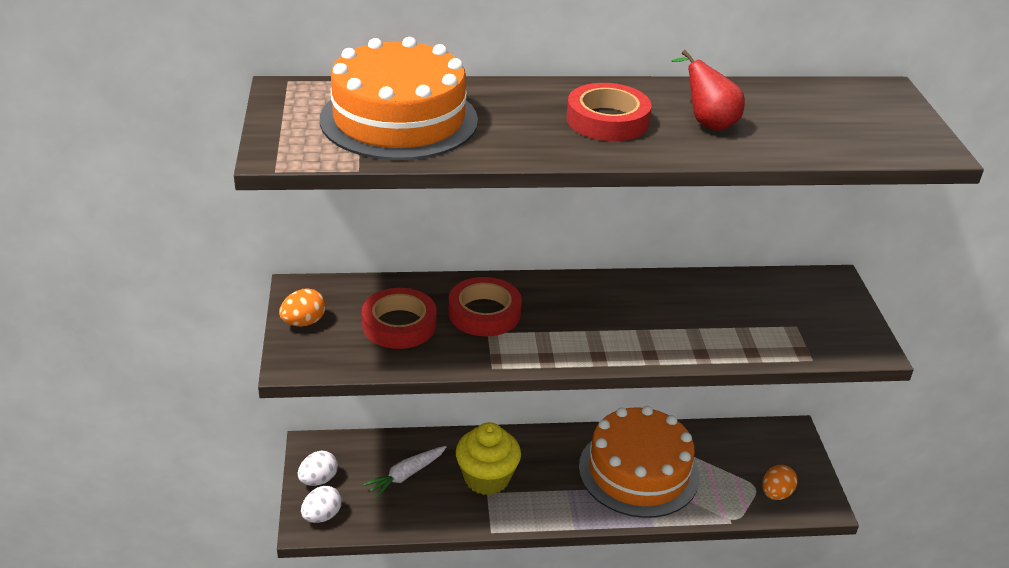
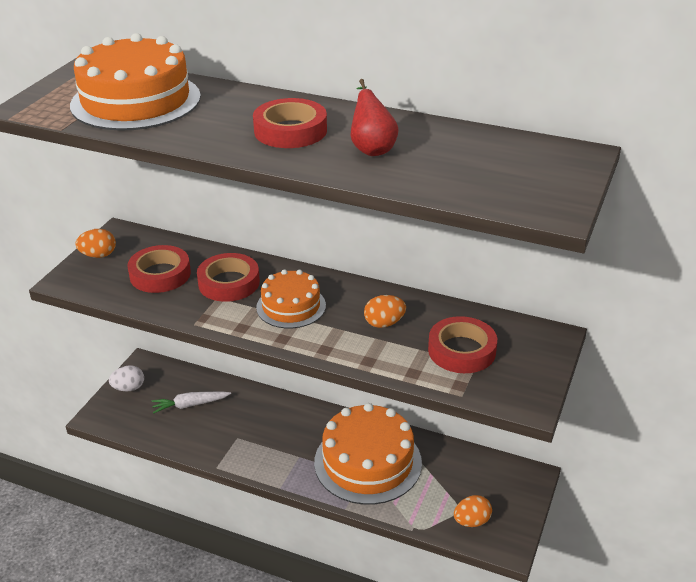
camera: 30 degrees right, 0 degrees up
white egg [301,486,342,523] -> none
yellow cupcake [456,422,521,495] -> none
none -> orange cake [256,269,326,328]
none -> orange egg [364,295,406,328]
none -> red tape [428,316,497,373]

